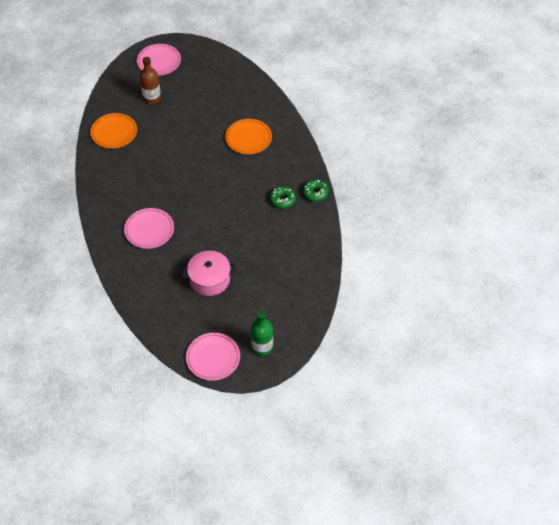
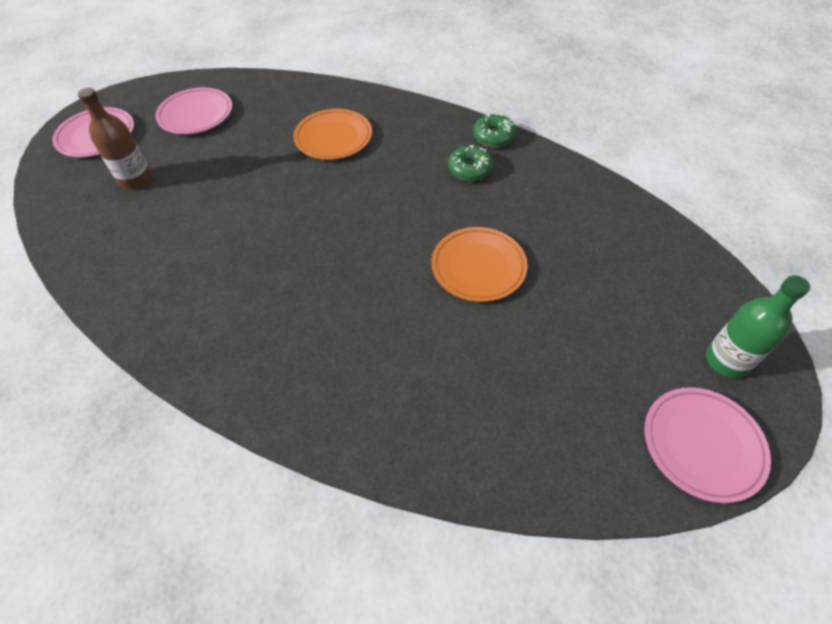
camera: 45 degrees left, 0 degrees up
orange plate [90,113,137,149] -> orange plate moved to [432,227,528,302]
pink plate [124,208,174,249] -> pink plate moved to [155,87,232,134]
pink pot [182,251,236,296] -> none

